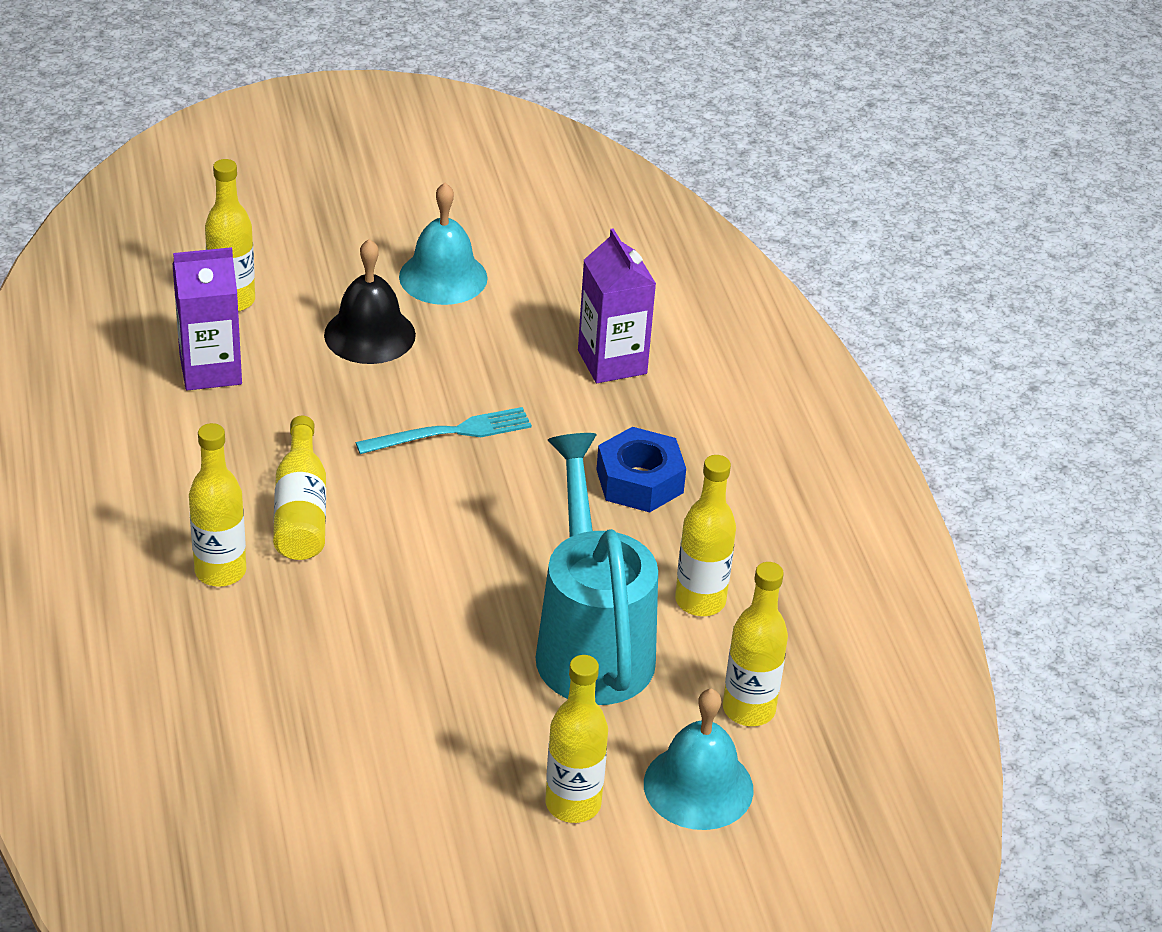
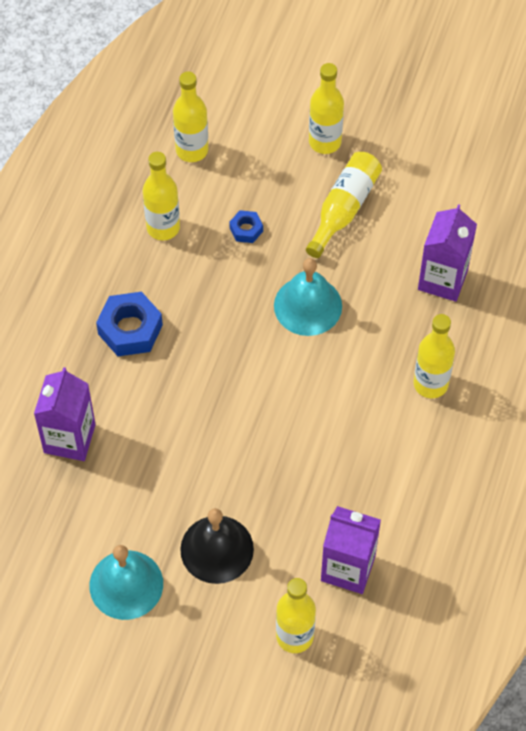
camera: 145 degrees left, 20 degrees up
yellow bottle [273,416,326,560] -> yellow bottle moved to [306,152,382,258]
turquoise fork [355,407,532,454] -> none
turquoise watering can [536,433,658,705] -> blue nut [229,210,263,243]
turquoise bell [644,689,754,830] -> turquoise bell moved to [274,258,342,336]
none -> purple carton [418,204,477,302]

